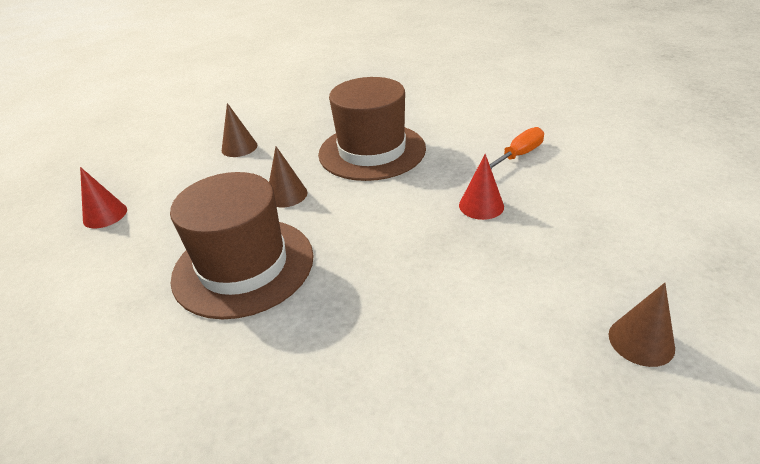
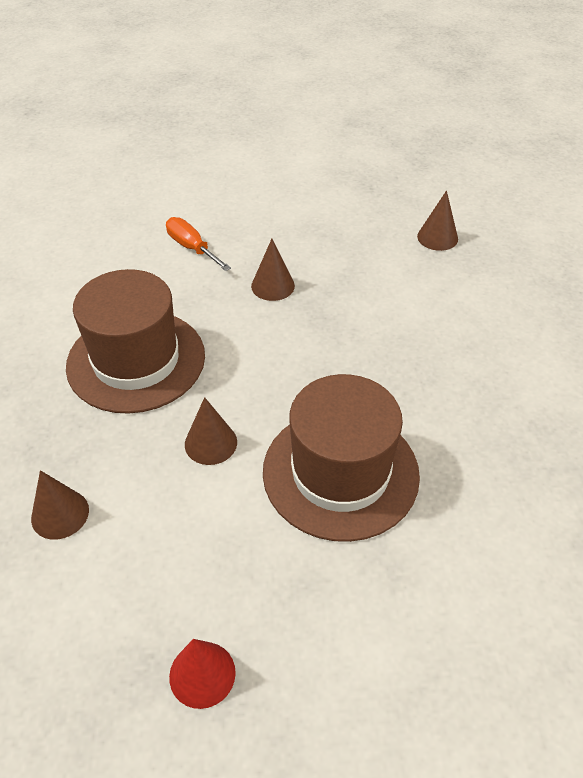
camera: 90 degrees left, 10 degrees up
red cone [459,154,504,220] -> brown cone [251,239,295,301]

